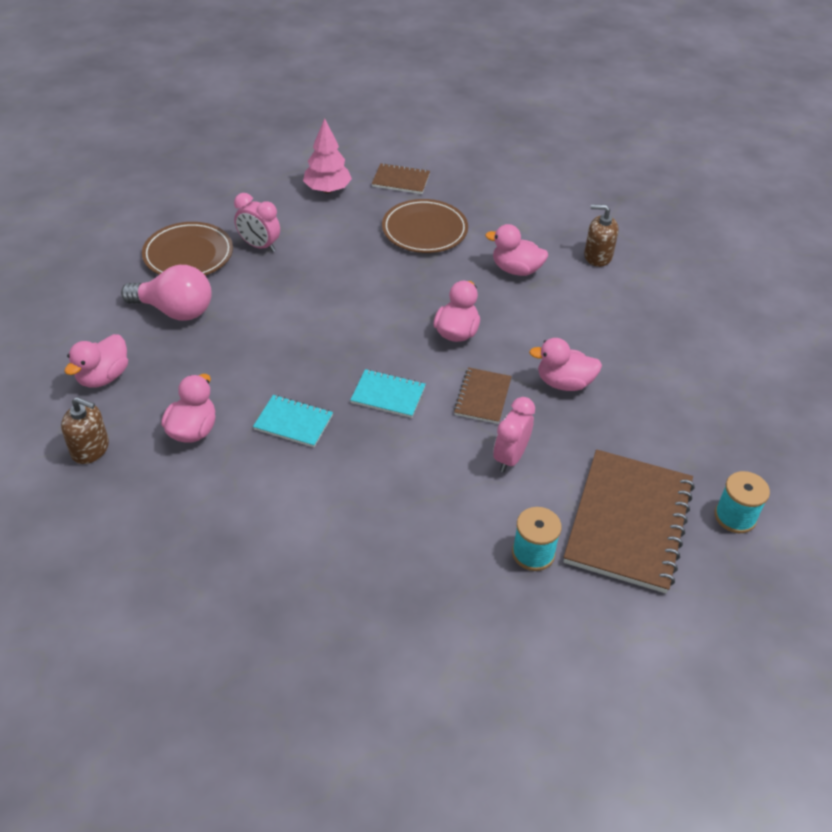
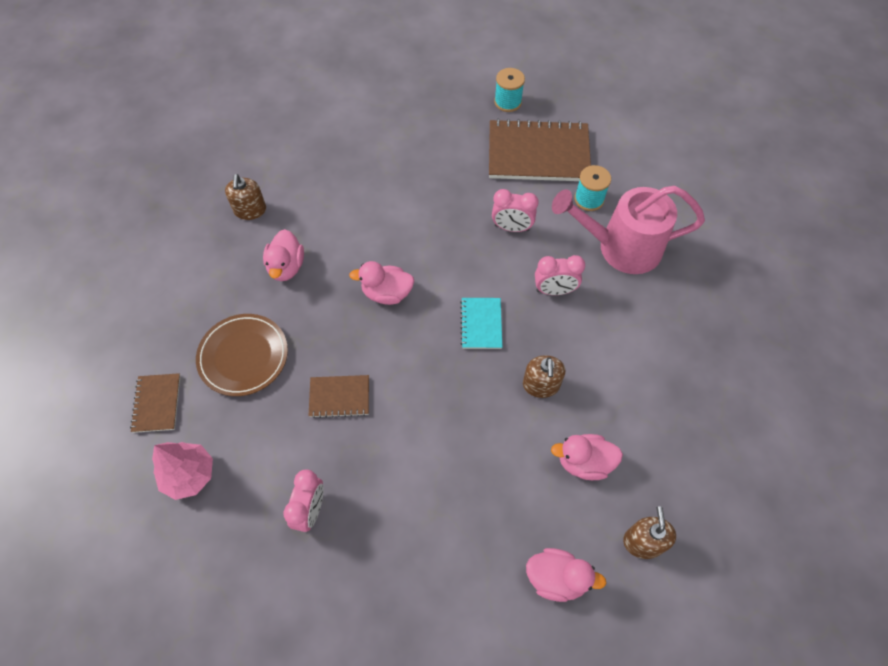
camera: 105 degrees left, 15 degrees up
pink light bulb [121,265,212,321] -> none
brown plate [142,222,233,275] -> none
turquoise notebook [253,395,333,447] -> brown soap dispenser [523,355,565,398]
brown notebook [454,367,512,424] -> brown notebook moved to [309,375,369,418]
pink duck [529,338,602,391] -> none
none -> pink clock [535,255,585,295]
none -> pink watering can [552,186,705,274]

